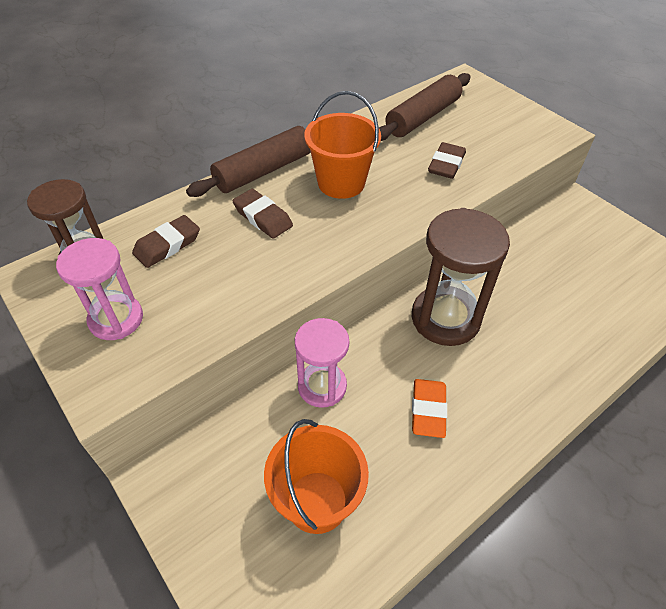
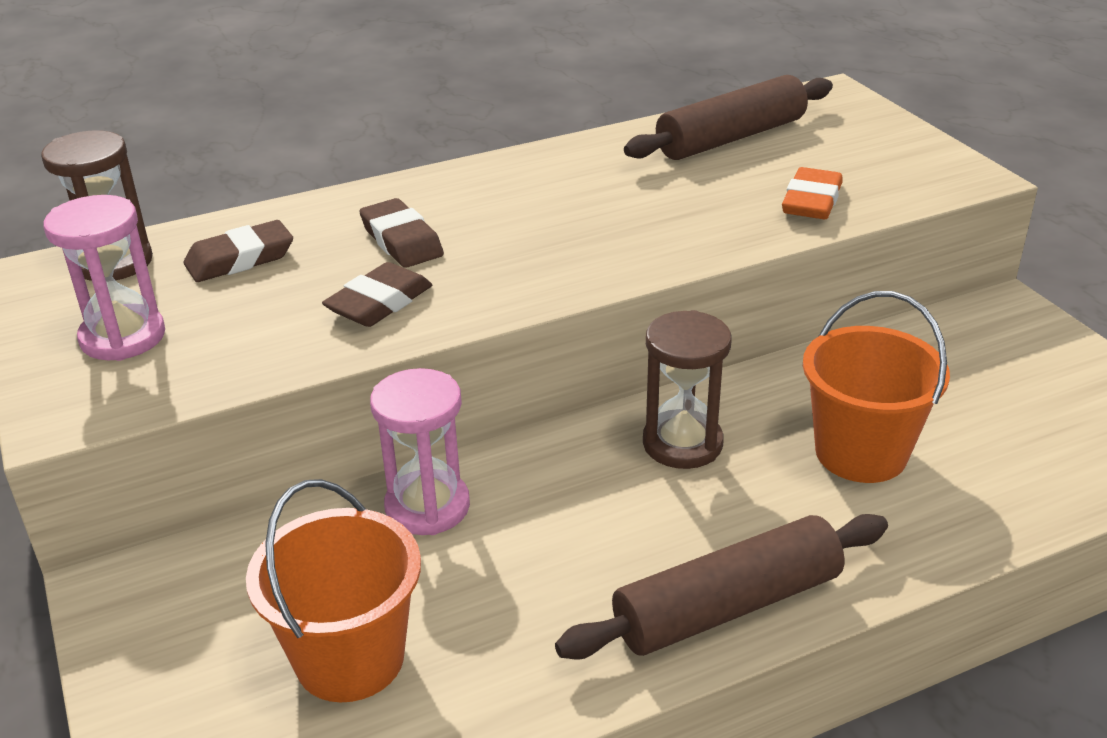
camera: 15 degrees right, 15 degrees down
brown rolling pin [186,126,311,197] -> brown rolling pin moved to [555,514,888,660]
orange bucket [304,91,381,199] -> orange bucket moved to [803,291,950,483]
brown hourglass [412,208,510,346] -> brown hourglass [643,310,732,469], size x0.64
orange eraser [412,379,447,438] -> orange eraser moved to [782,167,843,219]
brown eraser [428,142,466,179] -> brown eraser moved to [322,262,432,327]

